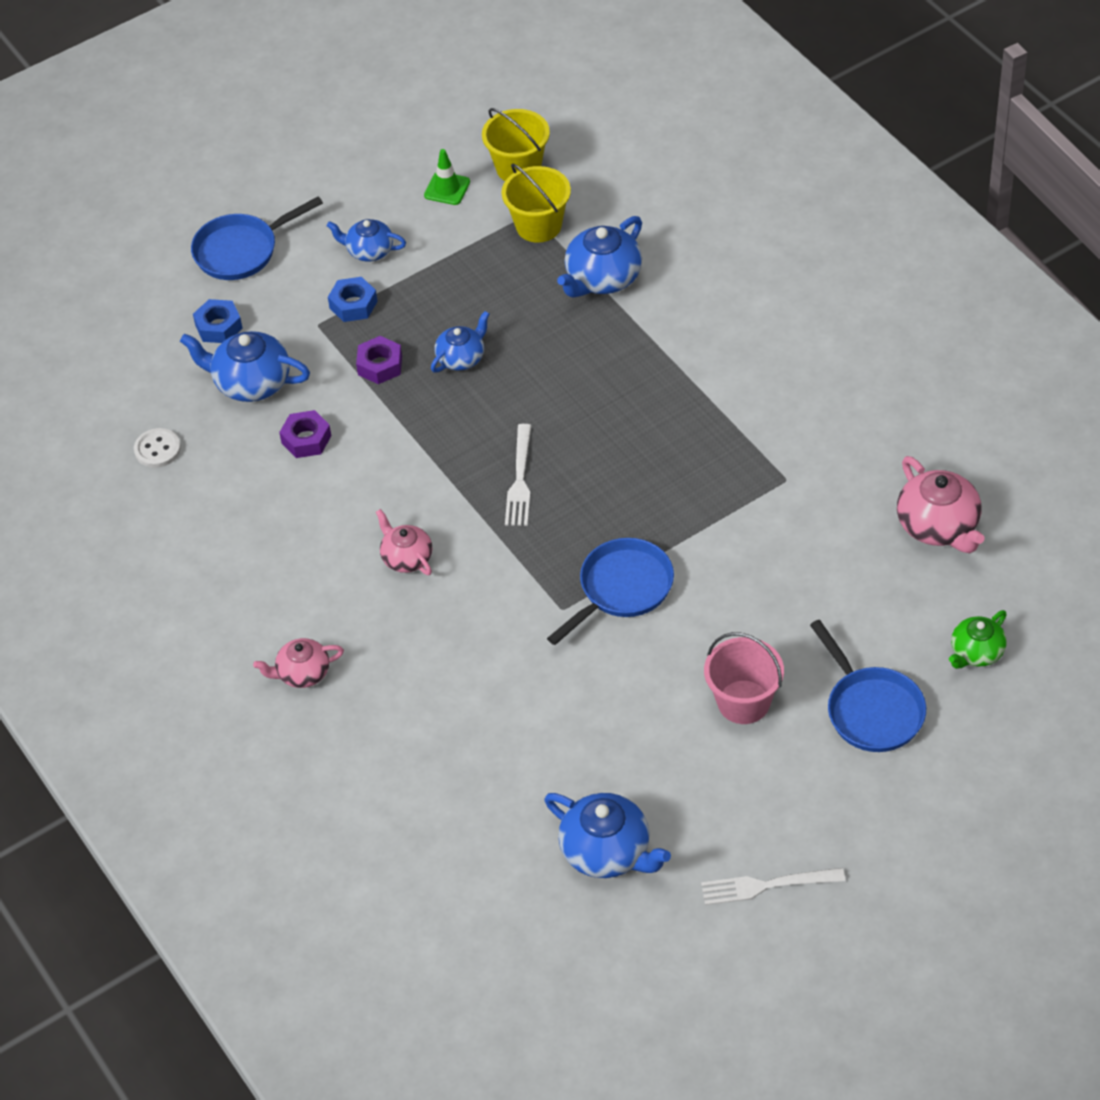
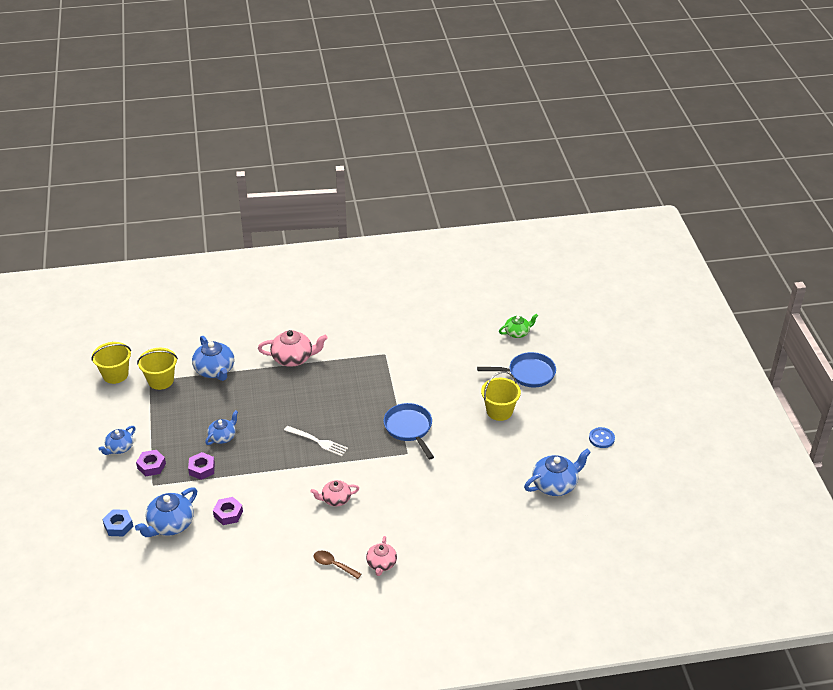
camera: 70 degrees left, 10 degrees down
white button [134,428,181,468] -> none
blue pan [191,197,323,280] -> none
blue nut [328,277,378,322] -> purple nut [136,450,166,476]
green traffic cone [424,149,470,205] -> none
blue teapot [431,311,490,372] -> blue teapot turned 60 degrees clockwise [205,410,238,445]
white fork [701,868,846,905] -> blue button [589,427,615,448]
pink bucket [704,632,784,724] -> yellow bucket [481,371,521,421]
pink teapot [897,456,984,553] -> pink teapot moved to [258,330,328,367]
green teapot [949,610,1007,669] -> green teapot turned 90 degrees counterclockwise [499,314,538,338]
none -> brown spoon [314,551,361,579]

